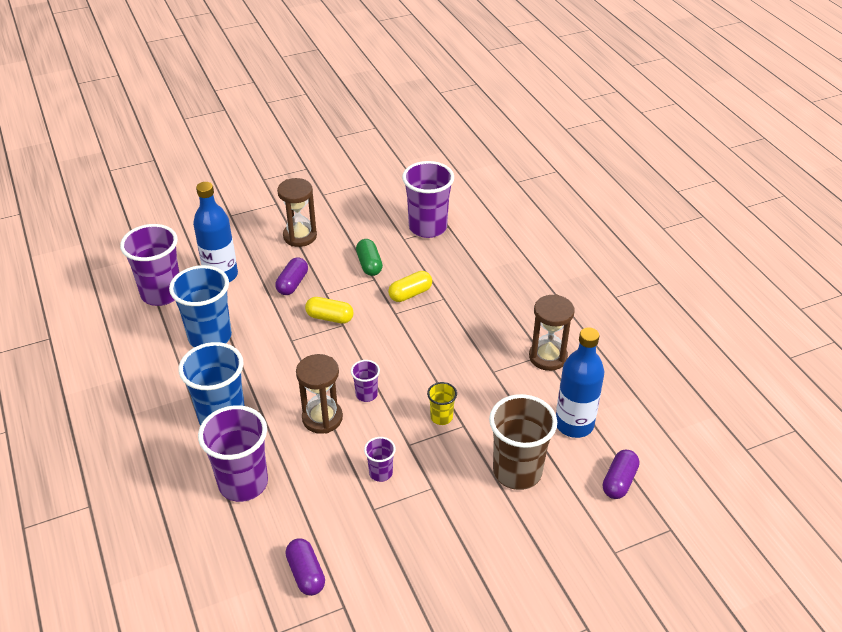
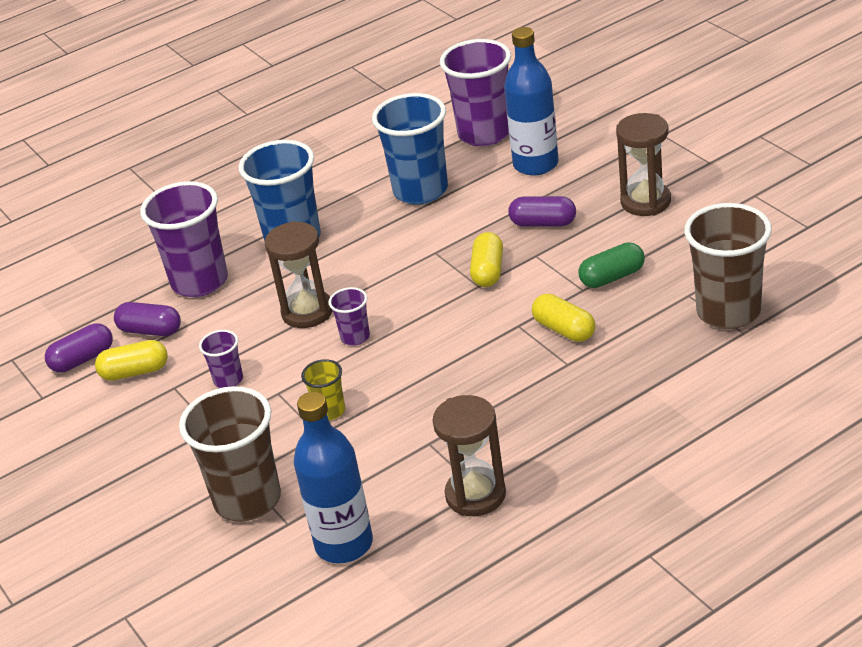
camera: 85 degrees right, 5 degrees down
purple cup [402,161,454,238] -> brown cup [684,203,772,329]
purple capsule [603,450,639,499] -> purple capsule moved to [114,302,181,336]
none -> yellow capsule [95,340,168,381]

